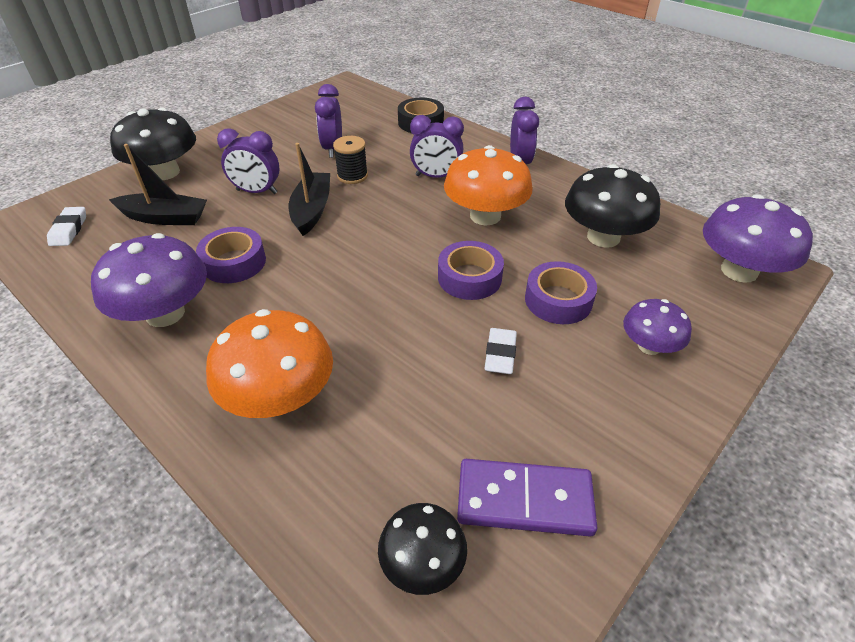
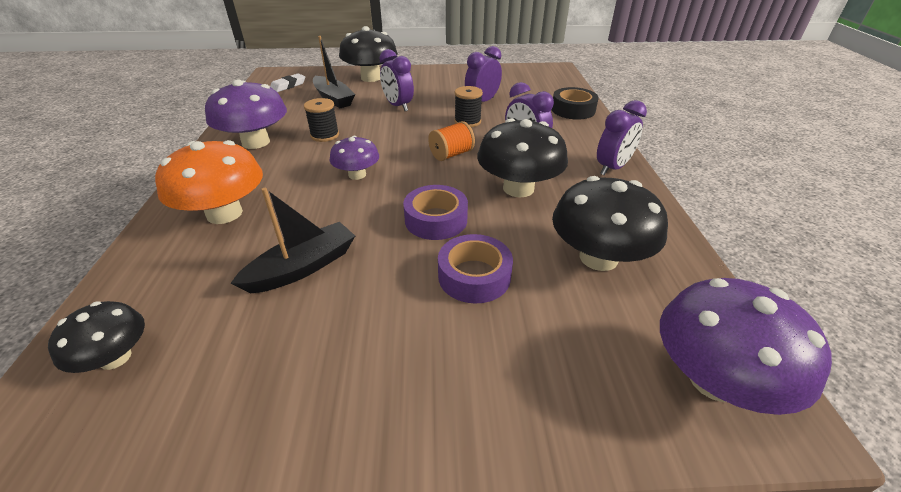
camera: 45 degrees right, 5 degrees down
purple tape [196,227,266,283] -> black spool [304,98,339,142]
black boat [289,143,330,236] -> black boat moved to [230,188,355,293]
orange mushroom [444,145,533,225] -> black mushroom [477,118,568,198]
purple domino [457,459,597,537] -> none
white eraser [484,328,517,374] -> none
purple mushroom [623,299,692,355] -> purple mushroom moved to [330,136,379,180]
none -> orange spool [428,121,475,161]

